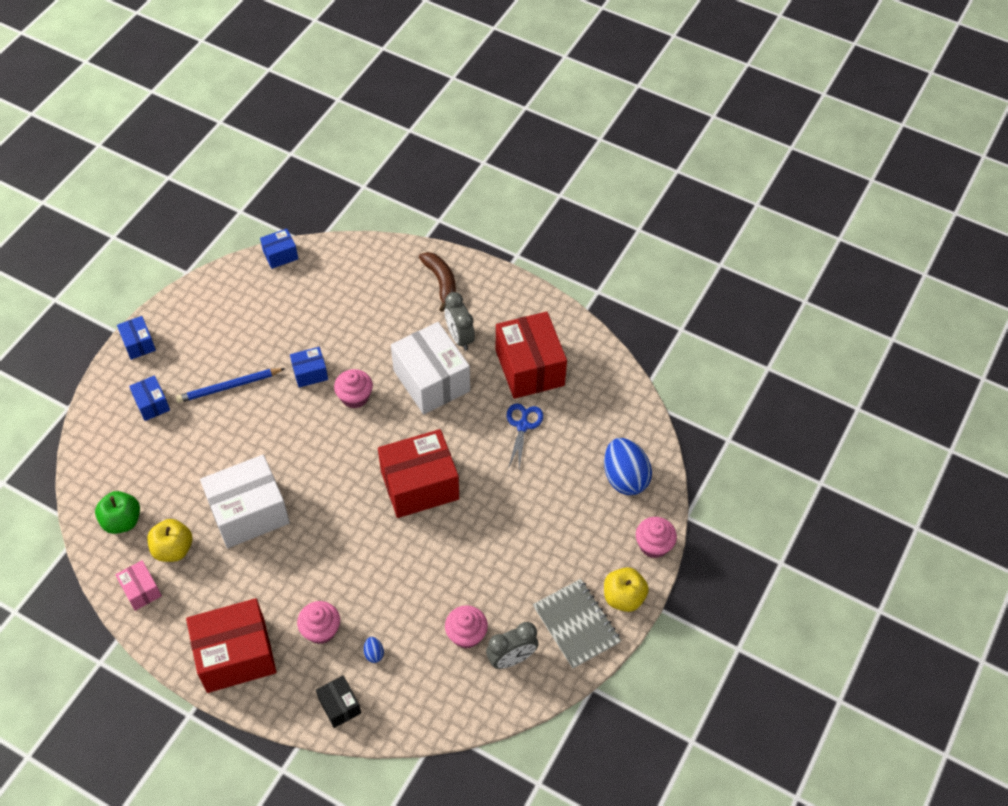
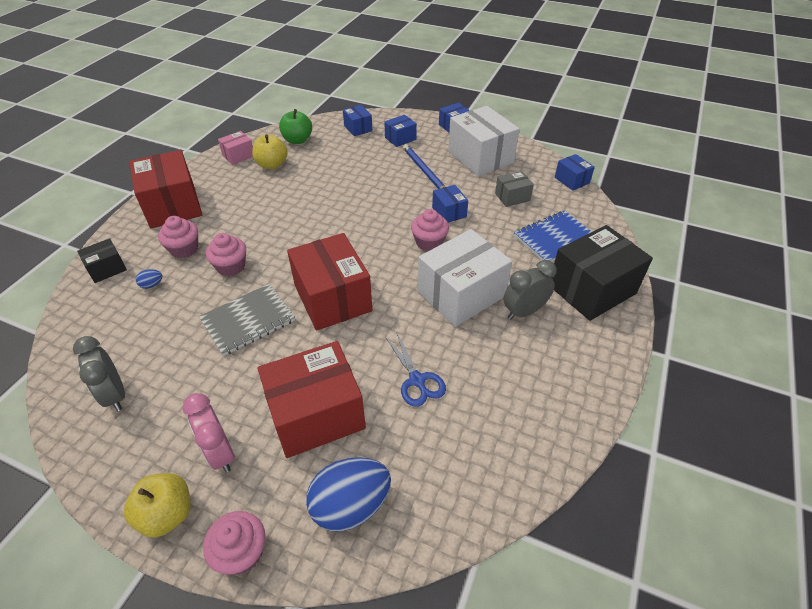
camera: 85 degrees right, 10 degrees down
white box [200,455,290,548] -> white box moved to [448,106,520,176]
brown banana [419,252,456,312] -> black box [551,225,653,321]
pink cupcake [445,605,488,649] -> pink cupcake moved to [206,233,246,276]
red box [496,312,567,399] -> red box moved to [257,341,366,458]
blue scissors [507,403,543,469] -> blue scissors turned 60 degrees clockwise [386,334,446,407]
grey notebook [533,579,621,668] -> grey notebook moved to [199,284,295,356]
none -> pink clock [183,393,235,473]
none -> blue box [343,105,372,136]
none -> grey box [495,171,534,207]
none -> blue notebook [514,210,592,261]

